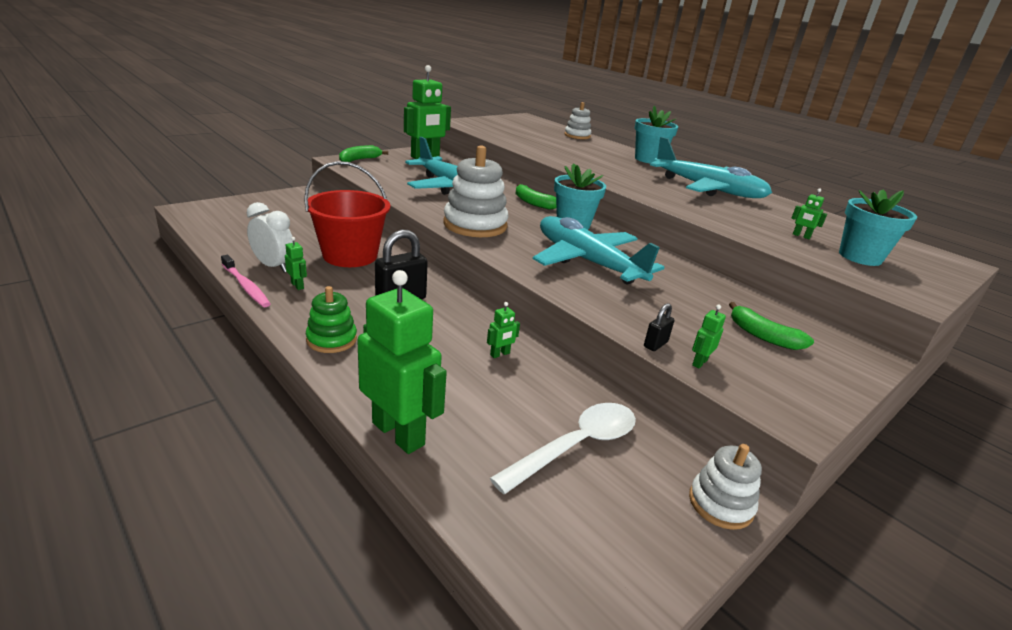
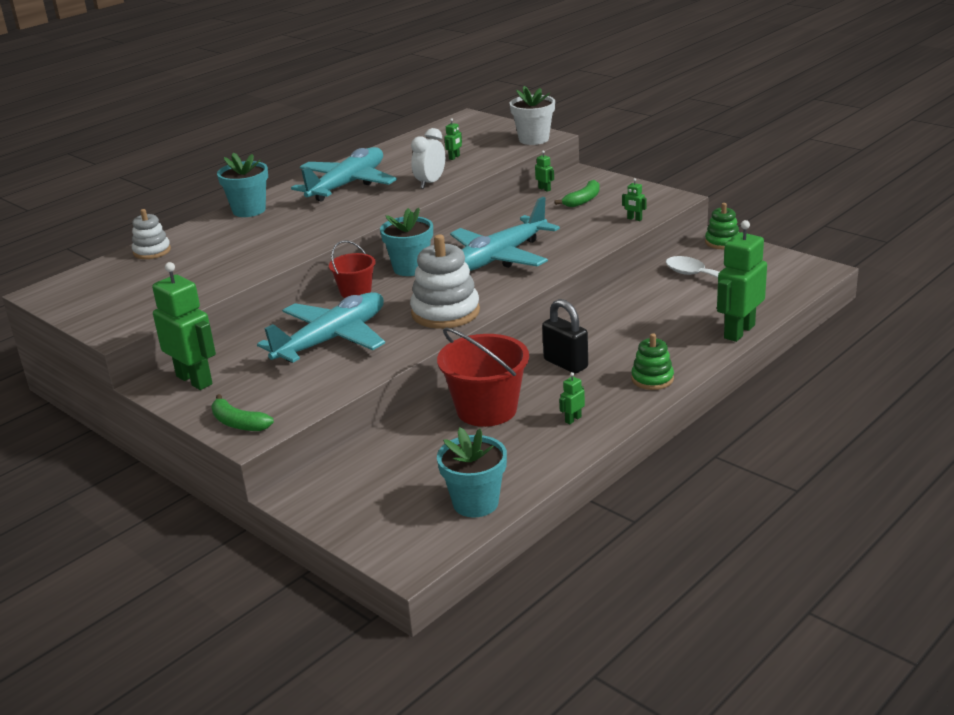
camera: 90 degrees left, 0 degrees up
pink toothbrush [221,255,271,307] -> none
white clock [247,202,293,273] -> white clock moved to [411,128,445,189]
green robot [487,302,520,358] -> green robot moved to [535,151,554,192]
green banana [516,184,556,210] -> red bucket [329,241,376,298]
black padlock [644,303,674,351] -> none
white stacking toy [689,444,762,530] -> green stacking toy [705,203,739,249]
turquoise flower pot [839,190,917,266] -> turquoise flower pot moved to [437,427,507,517]
none -> white flower pot [510,86,555,145]

